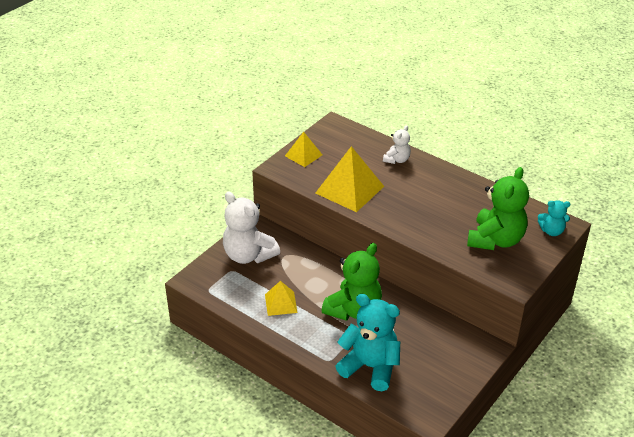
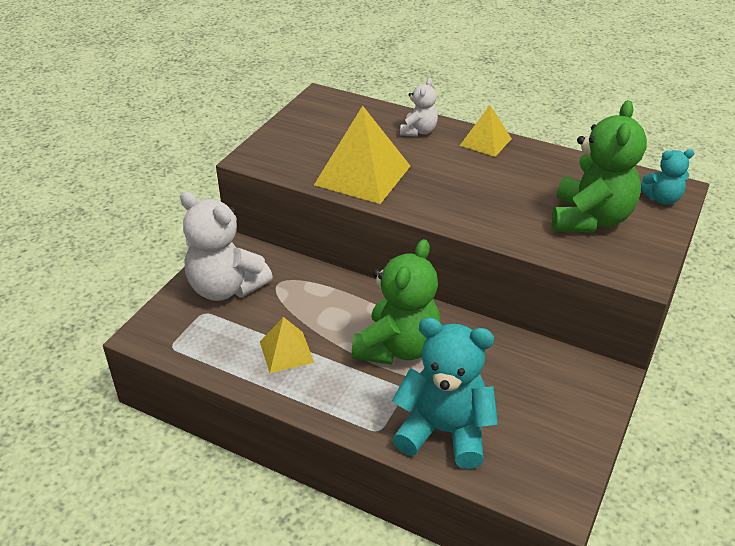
camera: 10 degrees left, 0 degrees up
yellow pyramid [285,132,322,167] -> yellow pyramid moved to [460,105,512,157]

